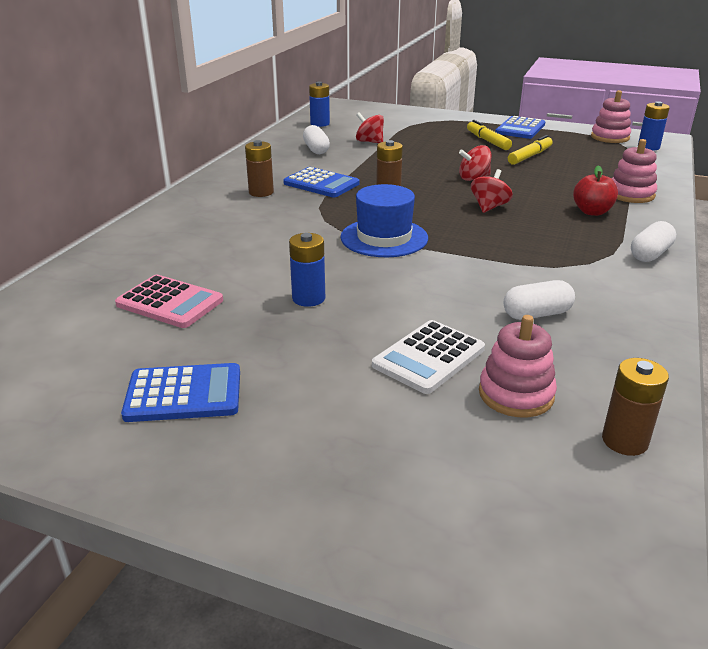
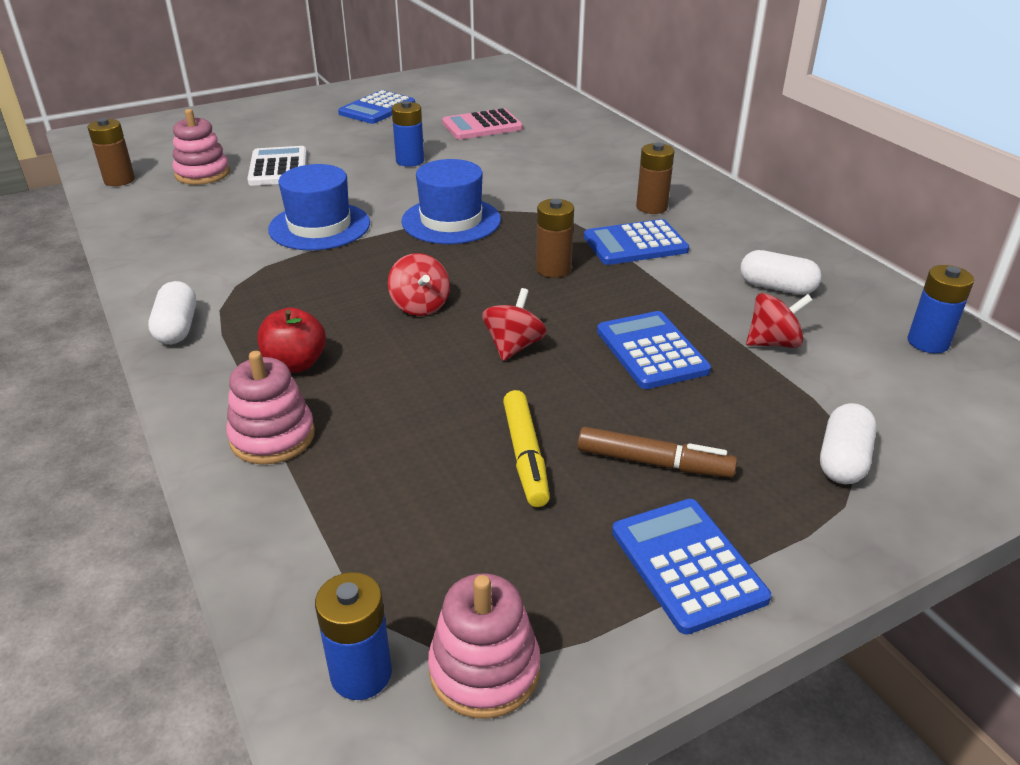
camera: 130 degrees right, 5 degrees up
yellow marker [467,120,512,150] -> brown marker [578,427,737,478]
white capsule [504,280,575,320] -> white capsule moved to [820,403,877,484]
none -> blue hat [268,164,370,250]
none -> blue calculator [597,311,711,389]

